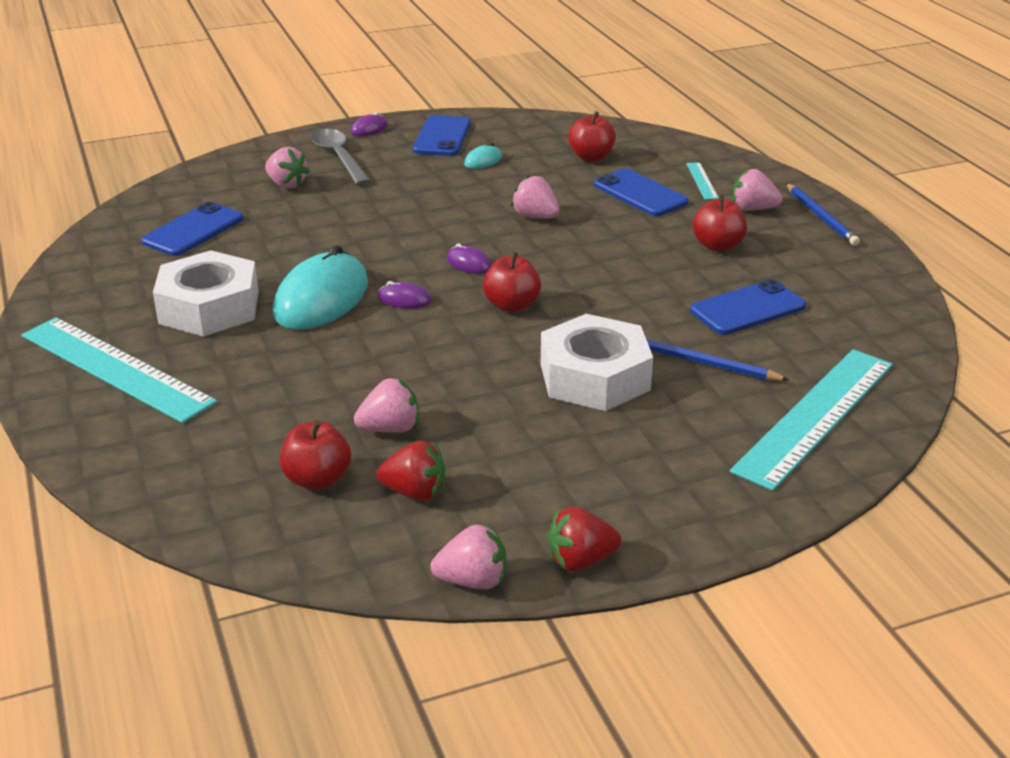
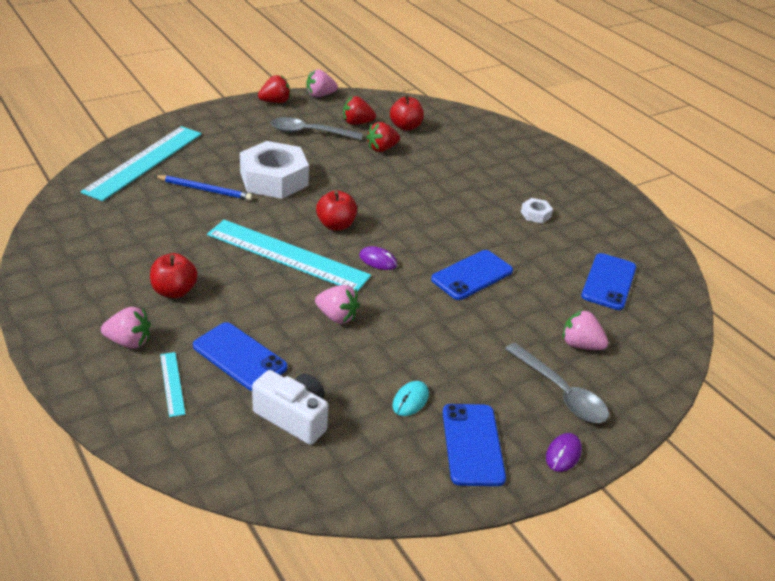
camera: 165 degrees right, 5 degrees up
turquoise ruler [21,317,217,423] -> turquoise ruler moved to [207,220,371,292]
white nut [153,250,259,337] -> white nut [521,198,553,223], size x0.43
turquoise mouse [273,245,368,330] -> none
pink strawberry [354,378,419,433] -> red strawberry [366,122,400,152]
purple mouse [378,281,432,309] -> none
red apple [568,111,616,162] -> white camera [252,370,328,445]
blue phone [690,279,806,335] -> blue phone moved to [431,250,513,300]
blue pencil [786,183,860,246] -> none
none -> grey spoon [271,117,363,140]

